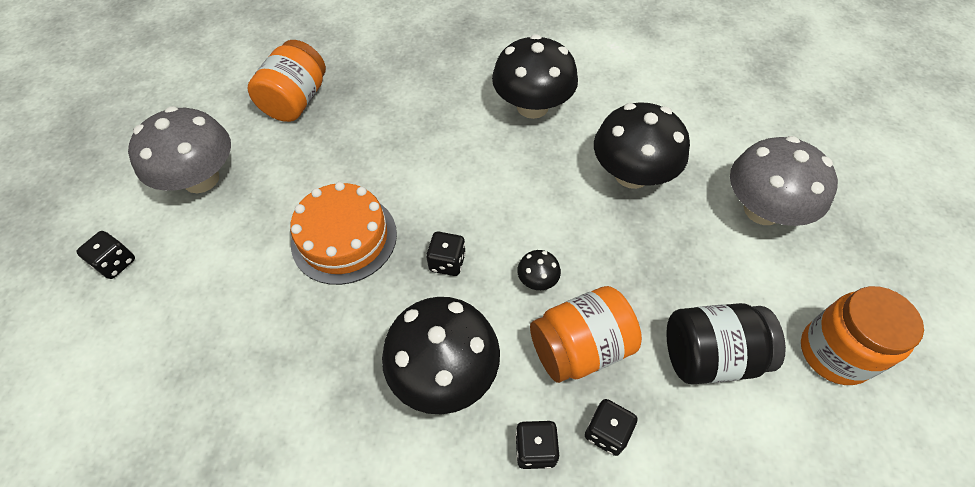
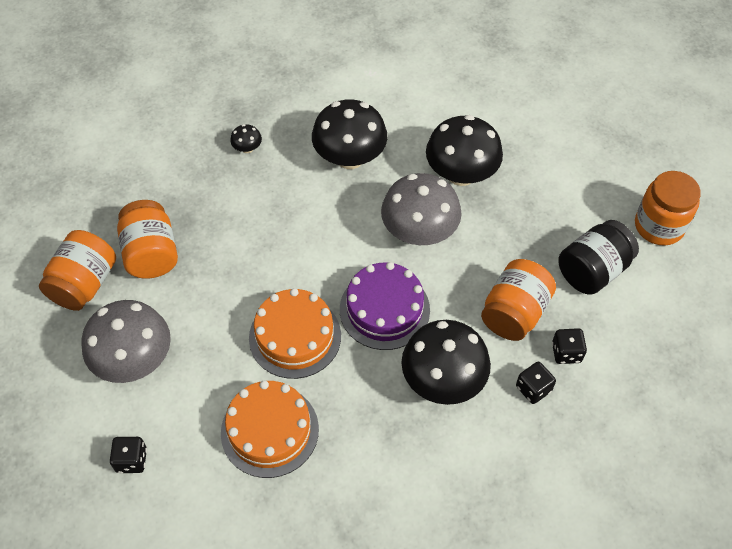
camera: 35 degrees left, 0 degrees up
black dice [426,232,466,276] -> purple cake [340,262,430,350]
black mushroom [517,250,561,290] -> black mushroom moved to [230,124,262,153]
grey mushroom [730,136,838,226] -> grey mushroom moved to [381,173,462,245]
none -> orange jar [39,230,116,311]
none -> orange cake [221,380,319,478]

